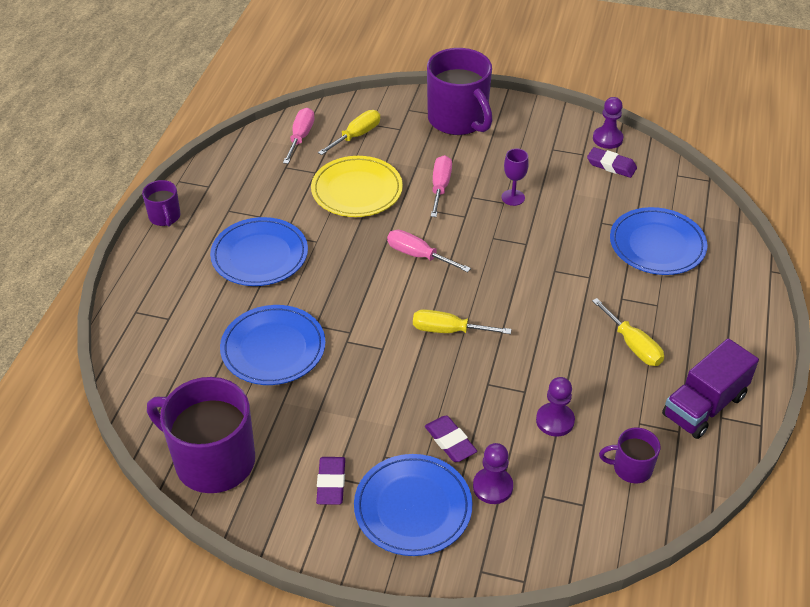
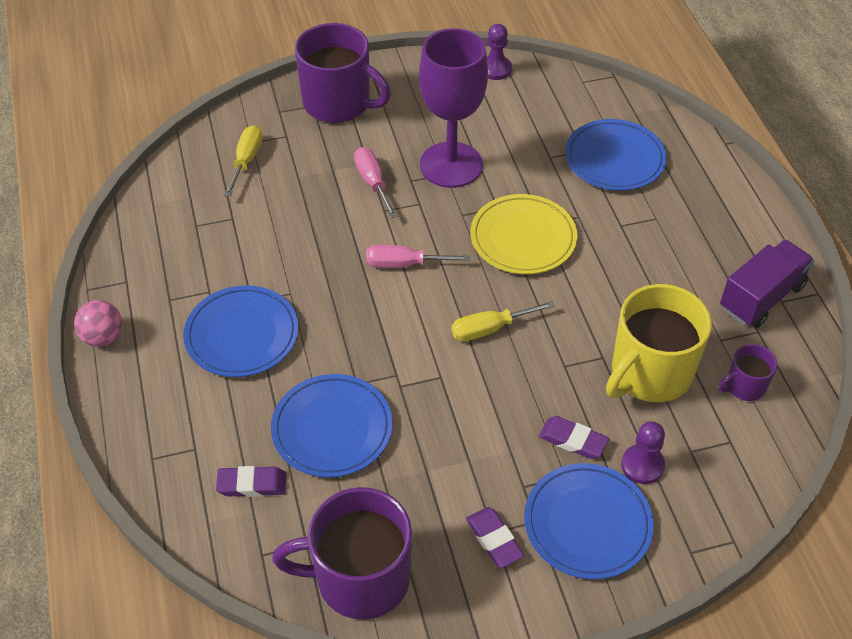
camera: 30 degrees left, 5 degrees up
purple mug [142,180,181,226] -> pink ball [74,300,122,347]
pink screwdriver [283,108,315,164] -> none
yellow plate [311,156,403,217] -> yellow plate moved to [470,194,577,274]
purple goblet [502,149,529,206] -> purple goblet [419,28,488,188], size x2.45
purple pawn [536,377,575,436] -> yellow mug [606,284,712,402]
purple eraser [587,147,637,178] -> purple eraser moved to [216,466,286,497]
yellow screwdriver [592,298,664,366] -> none
purple truck [662,338,759,439] -> purple truck turned 150 degrees counterclockwise [720,239,814,328]

